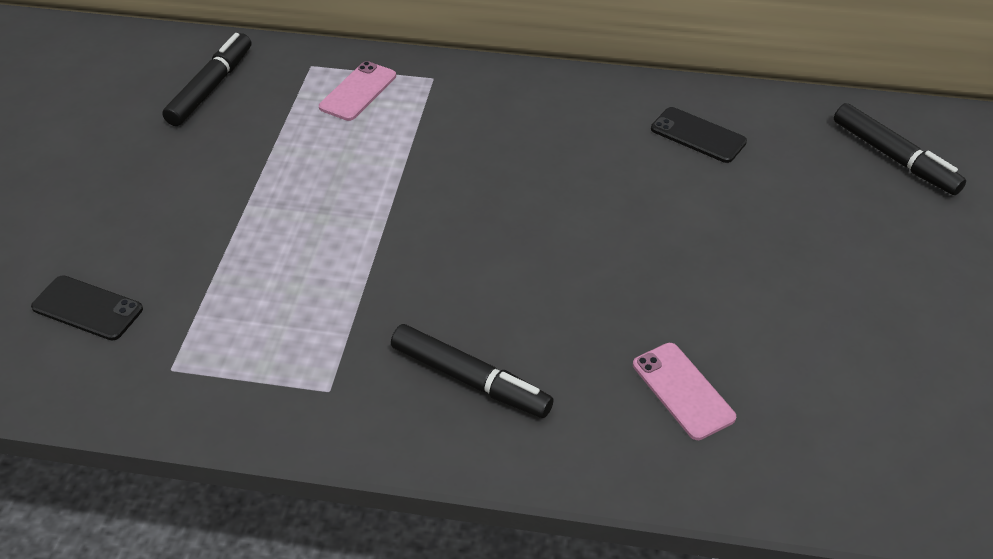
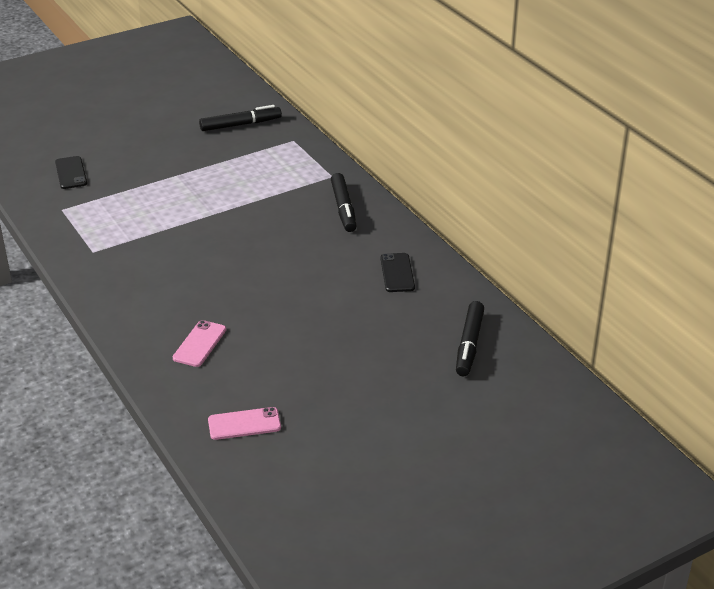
camera: 50 degrees right, 10 degrees down
pink phone [319,61,396,121] -> pink phone moved to [208,407,281,440]
black marker [391,324,554,418] -> black marker moved to [331,173,356,232]

